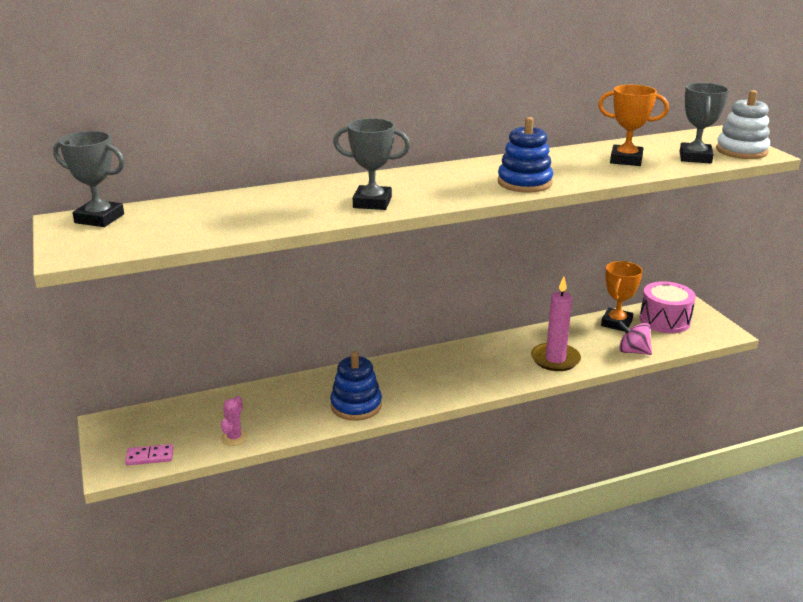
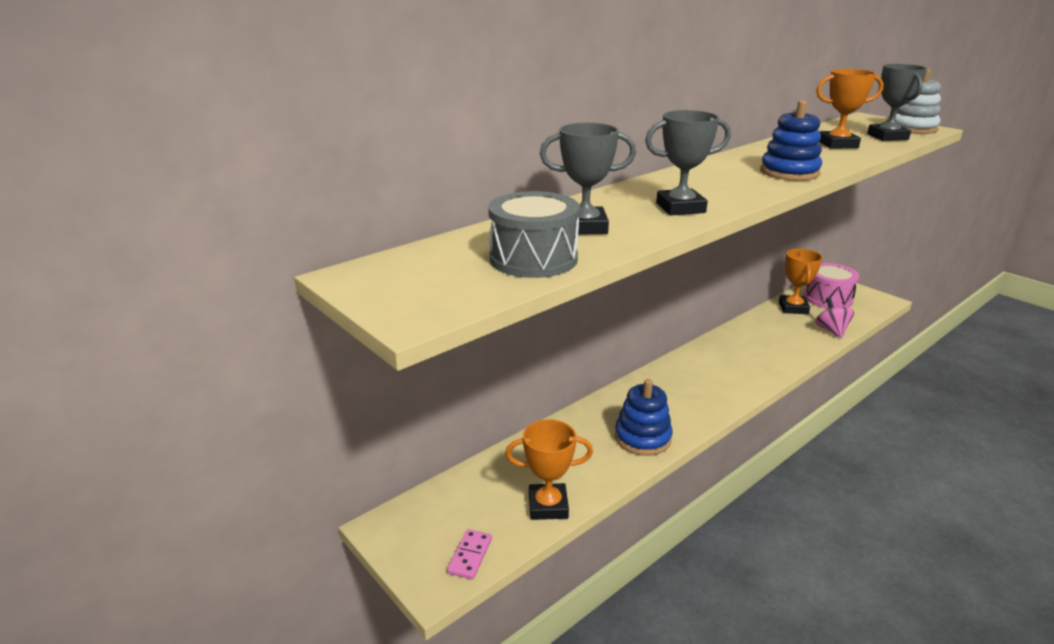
camera: 20 degrees left, 0 degrees up
grey trophy [53,131,125,227] -> grey trophy moved to [540,123,636,235]
pink domino [125,444,174,465] -> pink domino turned 45 degrees counterclockwise [447,529,492,580]
pink cactus [221,396,248,446] -> orange trophy [505,419,593,520]
pink candle [531,277,581,371] -> none
pink spinning top [617,321,652,355] -> pink spinning top turned 75 degrees clockwise [815,297,854,338]
none -> grey drum [488,191,580,278]

